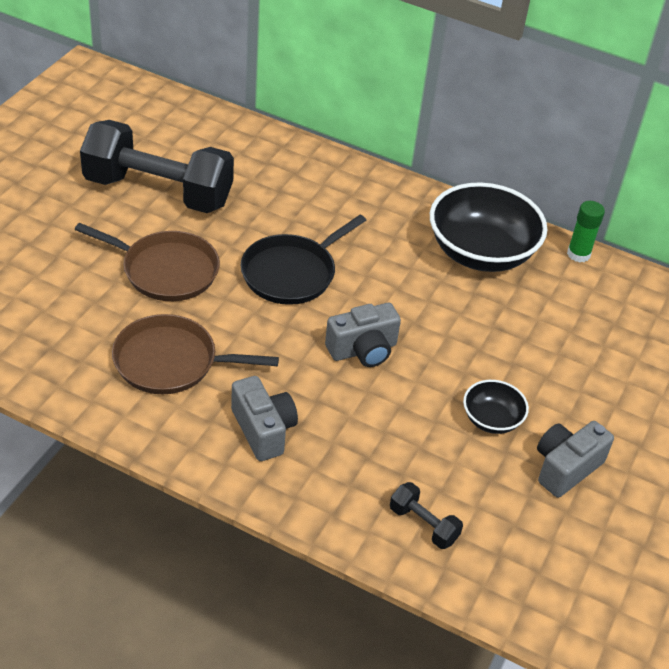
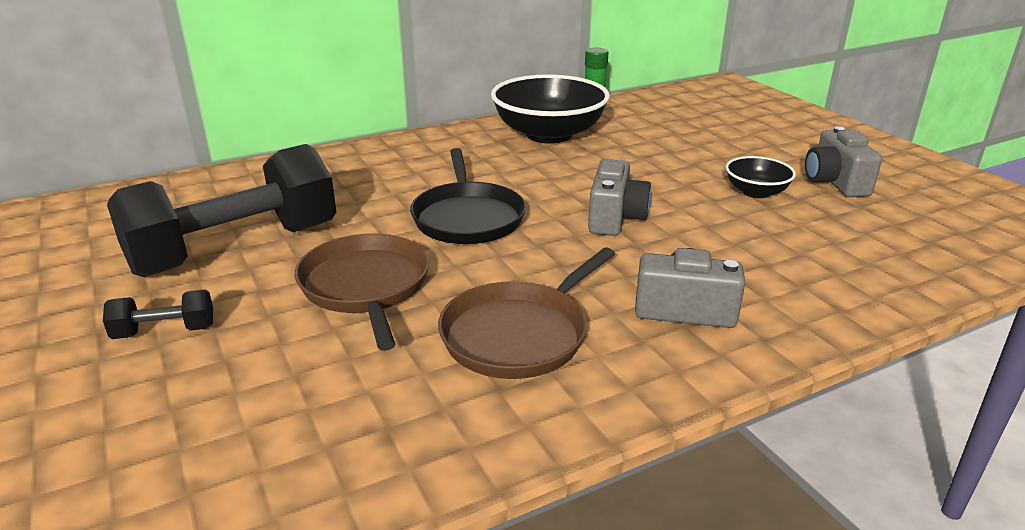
camera: 50 degrees left, 15 degrees down
brown pan [74,223,220,301] -> brown pan turned 75 degrees counterclockwise [295,233,429,351]
black dumbbell [390,482,463,549] -> black dumbbell moved to [103,290,213,339]

